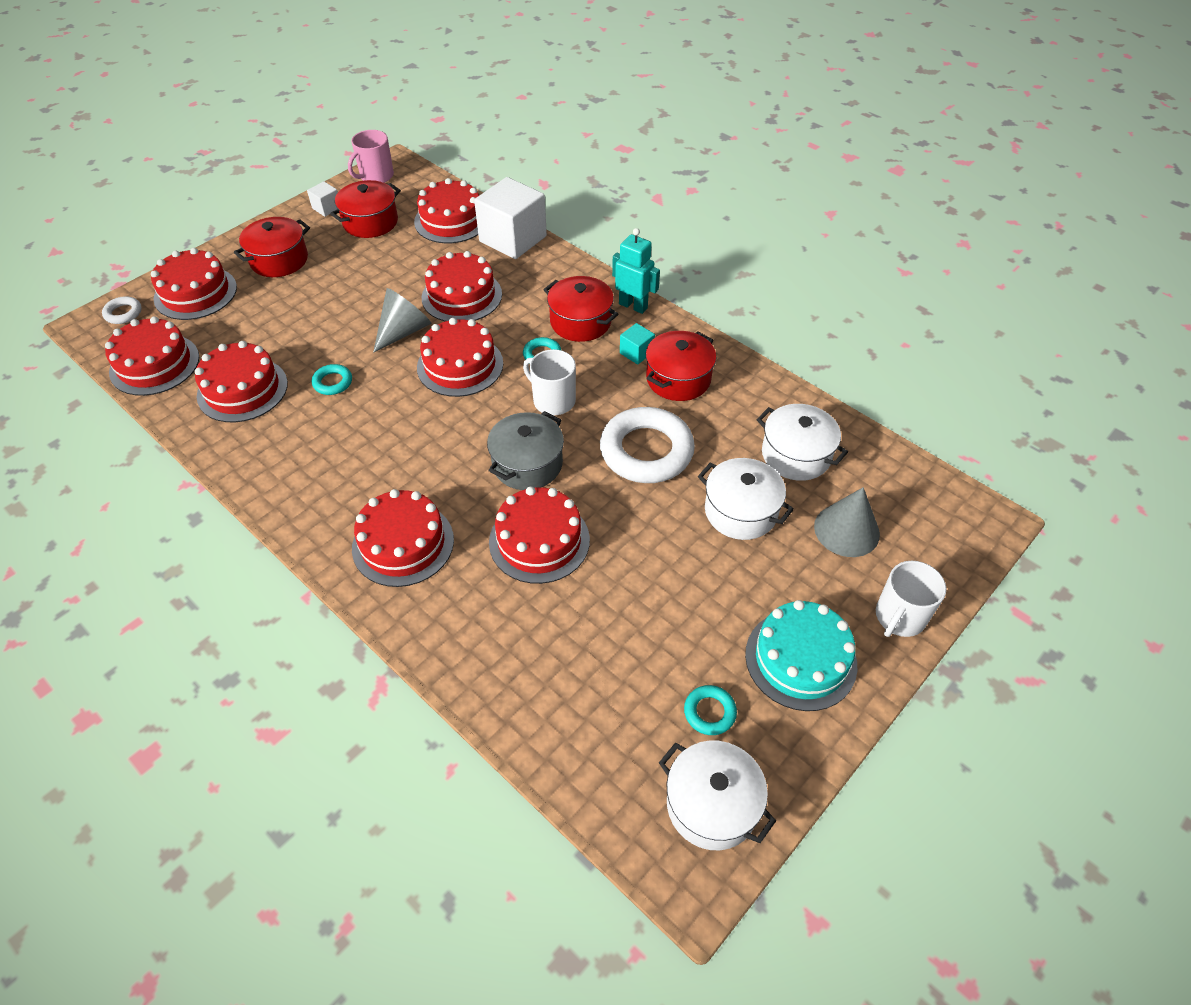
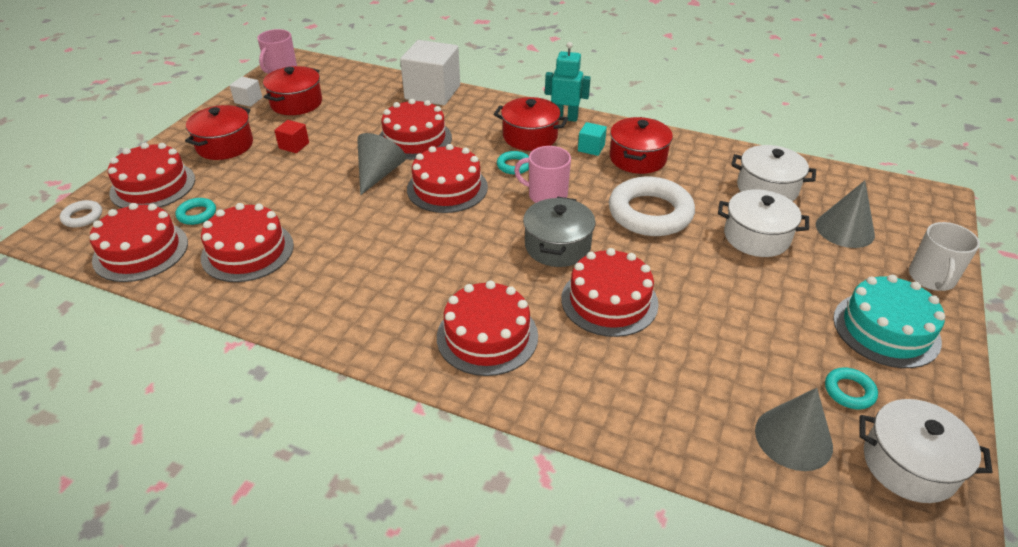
camera: 20 degrees left, 10 degrees down
turquoise ring [312,364,352,395] -> turquoise ring moved to [175,198,216,225]
red cake [414,178,479,243] -> none
white mug [523,349,576,415] -> pink mug [514,146,571,203]
none -> red cube [274,120,309,153]
none -> grey cone [755,388,833,471]

